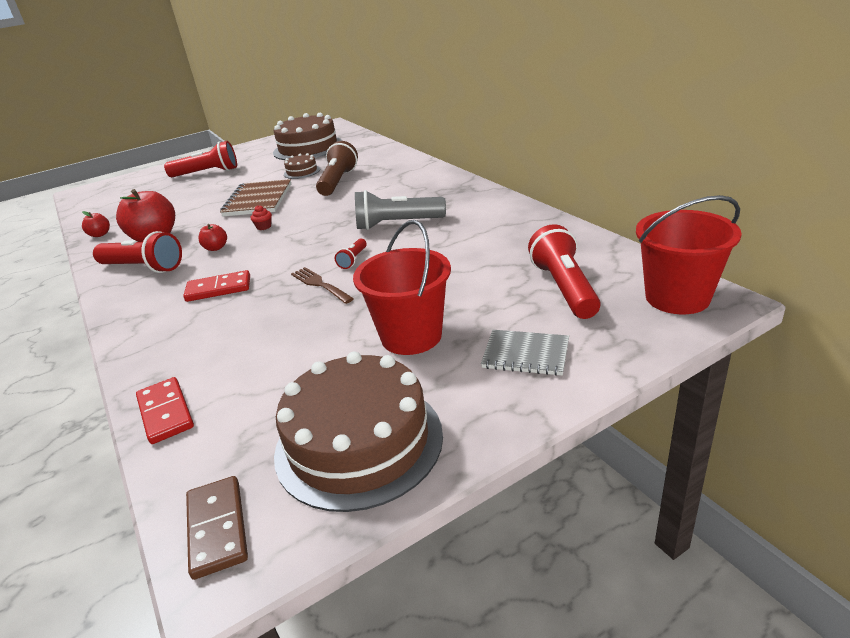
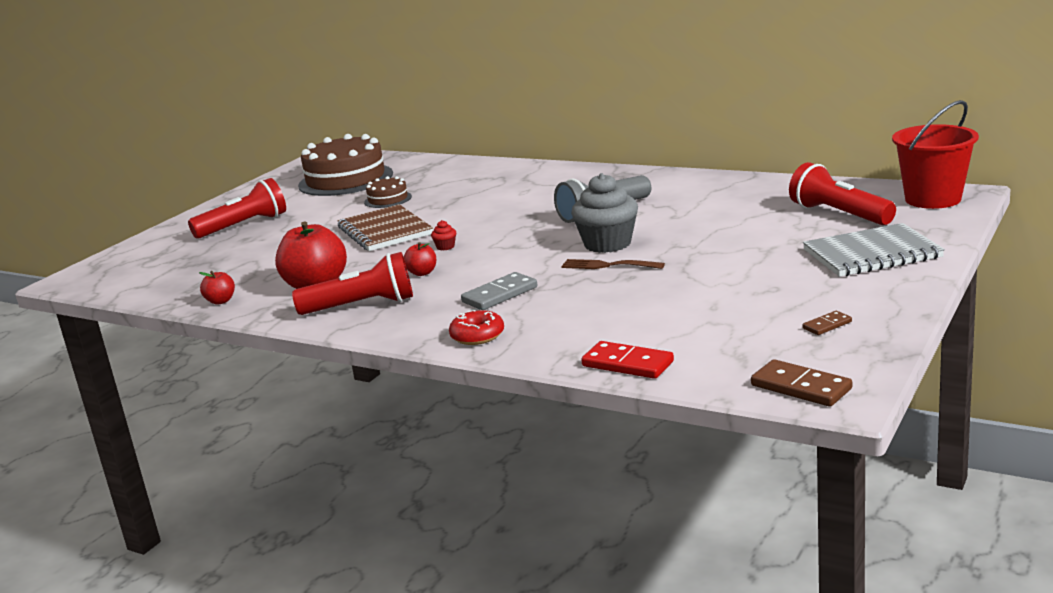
camera: 30 degrees left, 10 degrees down
red domino [183,270,250,302] -> grey domino [461,272,537,310]
brown cake [274,352,443,512] -> brown domino [803,311,852,335]
brown flashlight [316,141,358,196] -> none
red flashlight [335,239,367,269] -> grey cupcake [571,173,638,253]
red bucket [353,220,451,355] -> none
grey notebook [481,330,569,376] -> grey notebook [803,223,945,277], size x1.58
none -> red donut [449,309,504,345]

